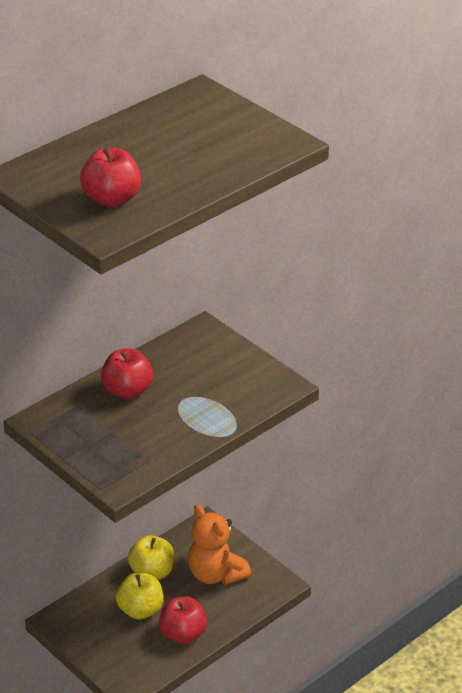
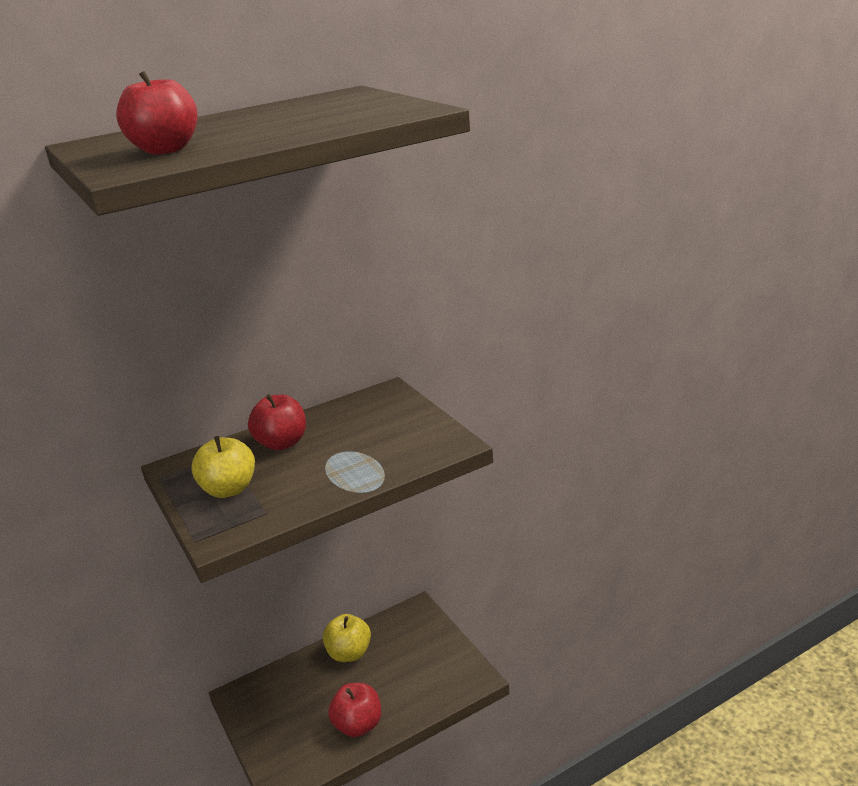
camera: 15 degrees right, 10 degrees down
yellow apple [116,573,164,619] -> yellow apple moved to [191,436,255,498]
orange teddy bear [188,505,251,585] -> none

